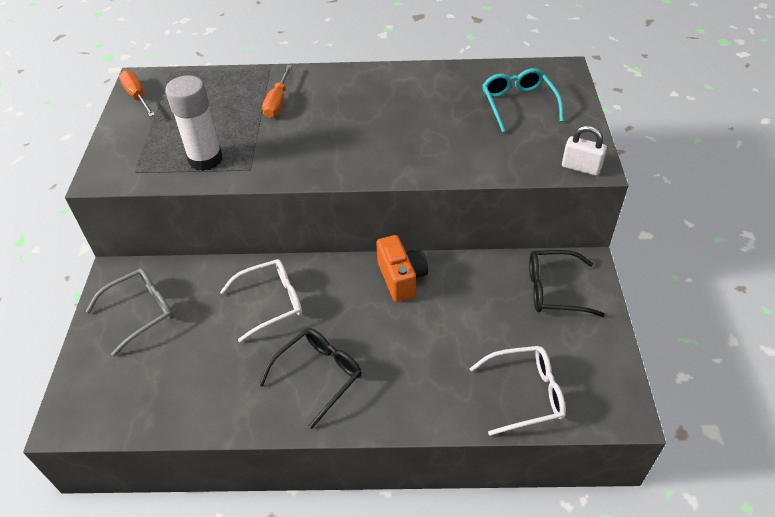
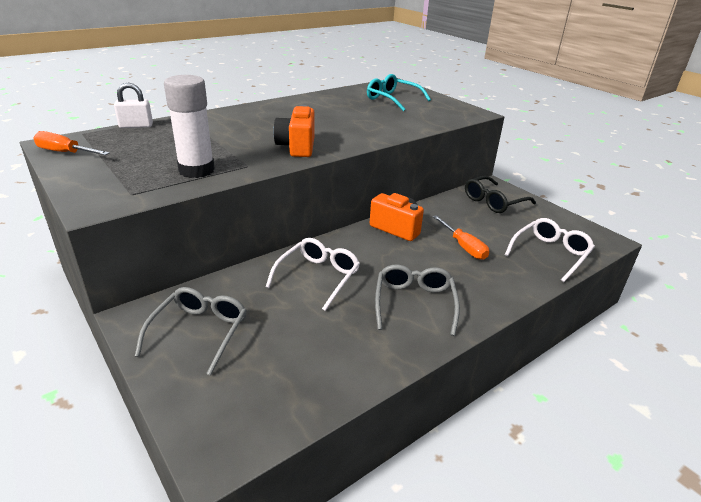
camera: 40 degrees left, 15 degrees down
black glasses [259,328,362,429] -> grey glasses [375,265,460,336]
orange screwdriver [262,65,292,118] -> orange screwdriver moved to [433,215,489,260]
white padlock [562,125,607,176] -> white padlock moved to [114,83,153,128]
none -> orange camera [273,105,315,157]

